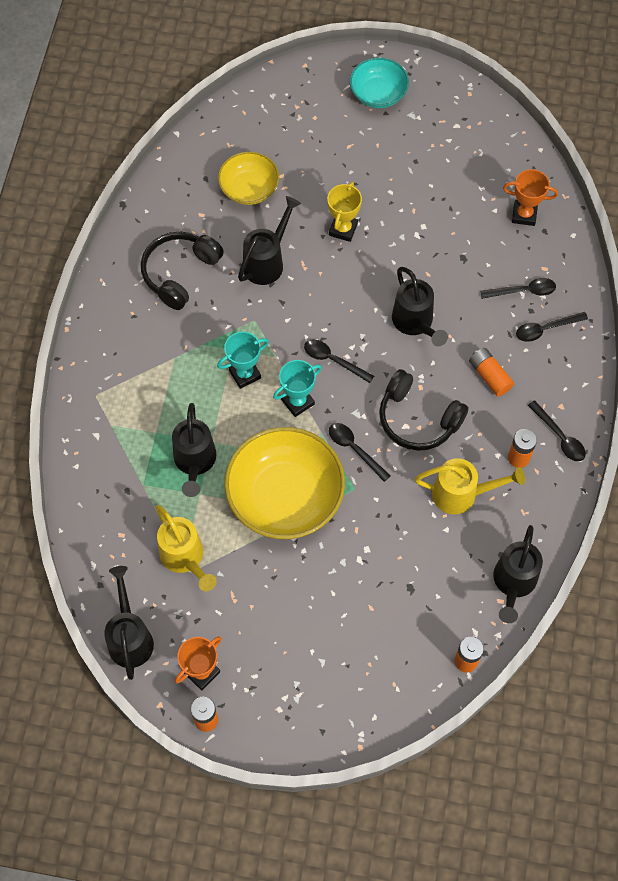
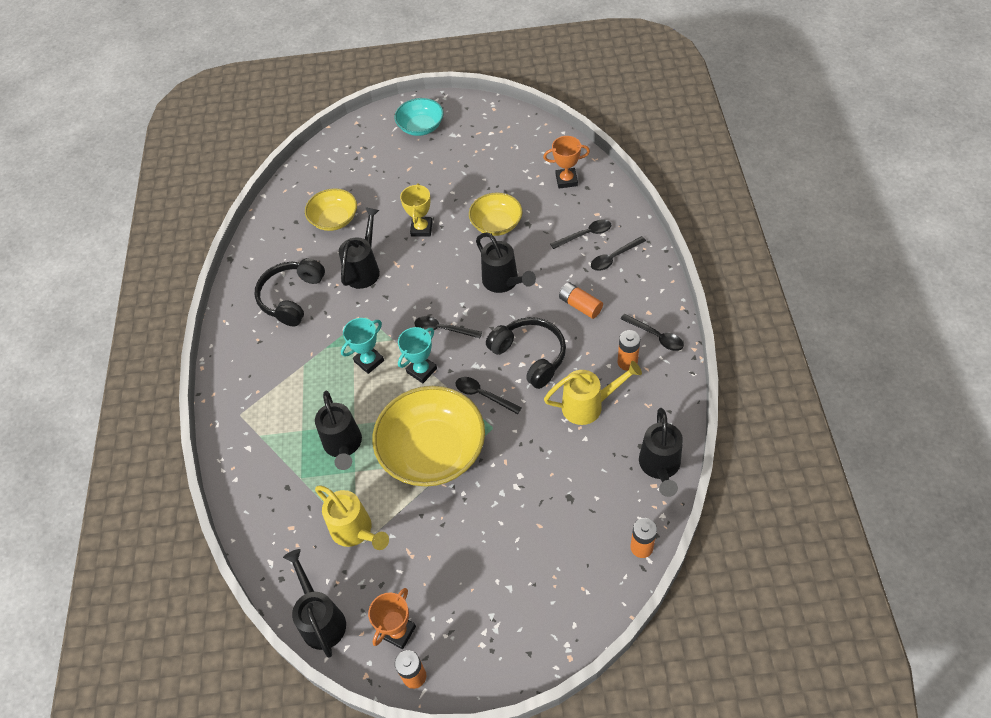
camera: 10 degrees left, 10 degrees down
black headphones [379,369,469,451] -> black headphones turned 150 degrees counterclockwise [486,317,566,389]
none -> yellow bowl [469,192,523,236]

